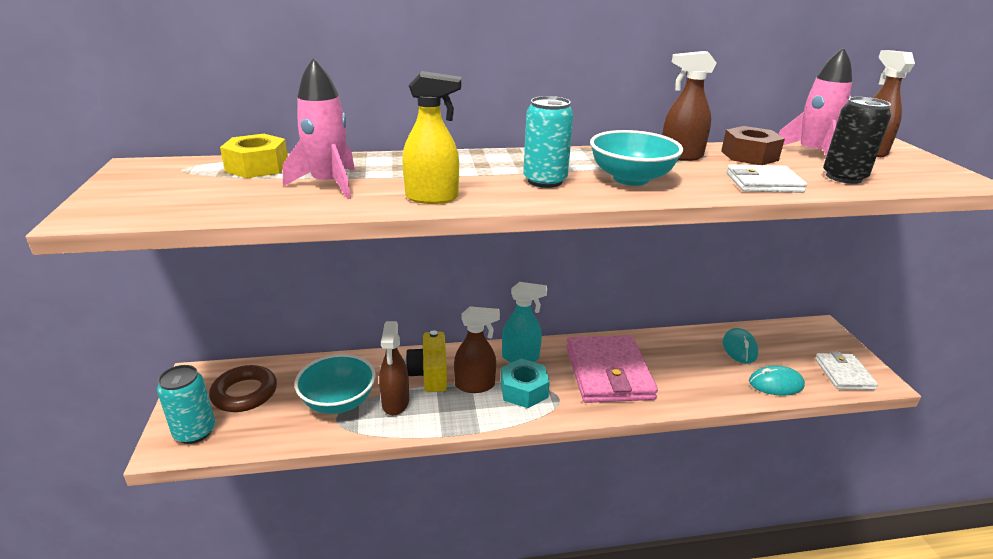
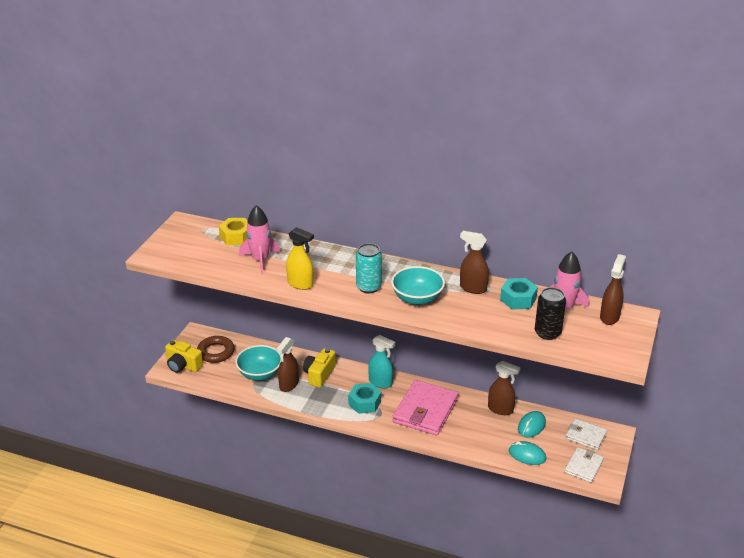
camera: 30 degrees right, 5 degrees up
turquoise can [157,365,215,444] -> yellow camera [165,340,203,373]
brown spray bottle [454,306,500,393] -> brown spray bottle moved to [488,361,520,415]
brown nut [721,126,785,165] -> turquoise nut [500,278,538,310]
white wallet [726,164,807,193] -> white wallet moved to [565,419,607,450]

